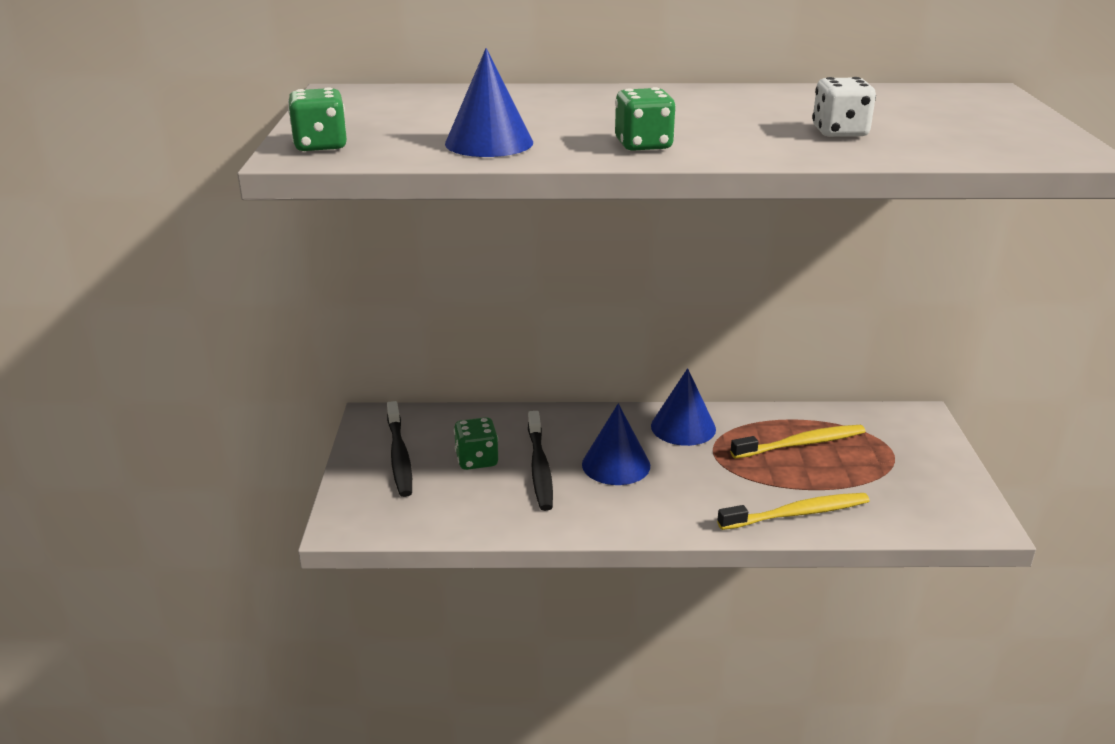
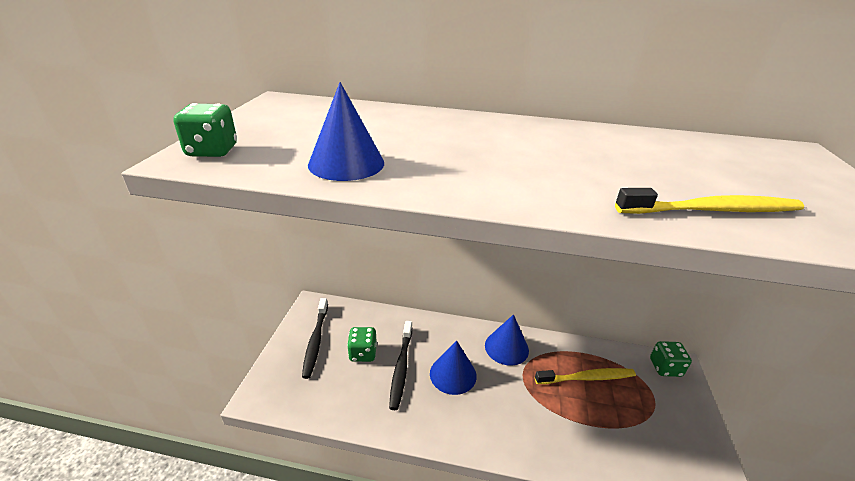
camera: 10 degrees right, 5 degrees up
green dice [615,87,676,151] -> green dice moved to [650,341,692,377]
yellow toothbrush [717,493,870,530] -> yellow toothbrush moved to [615,188,804,214]
white dice [812,77,876,137] -> none

